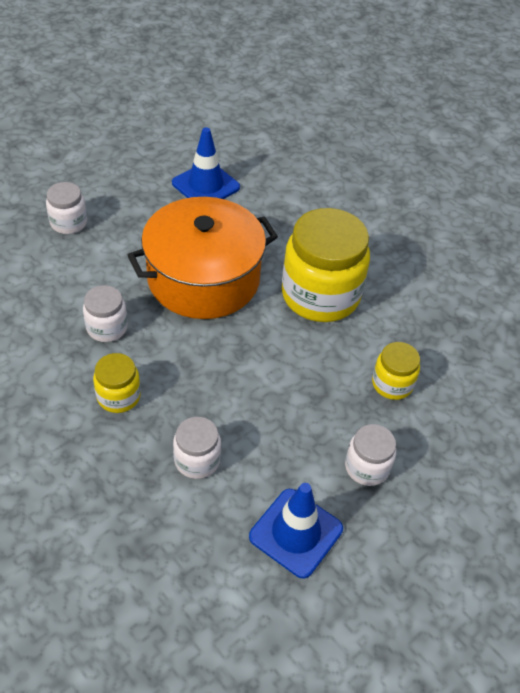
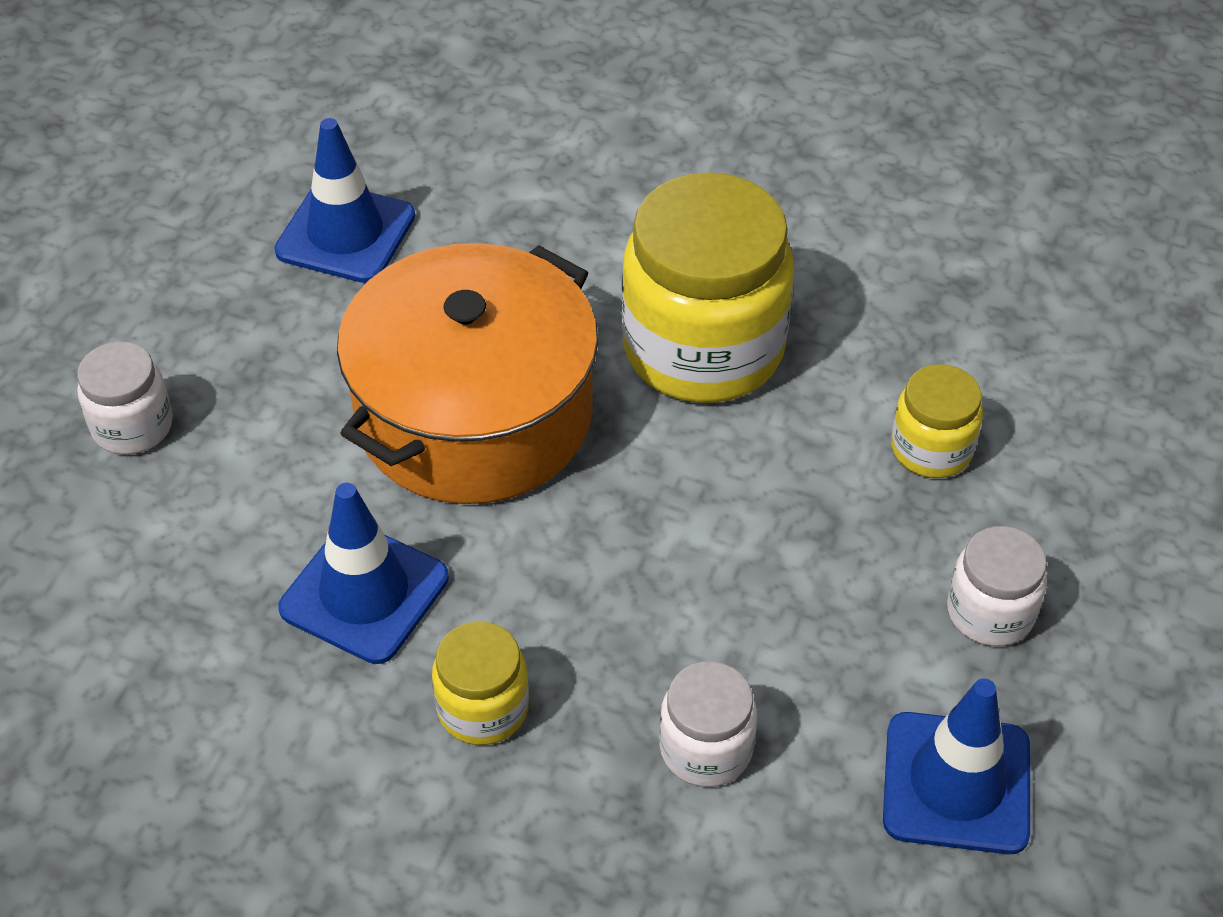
camera: 25 degrees left, 0 degrees up
white jar [83,285,128,342] -> blue traffic cone [278,483,449,664]

